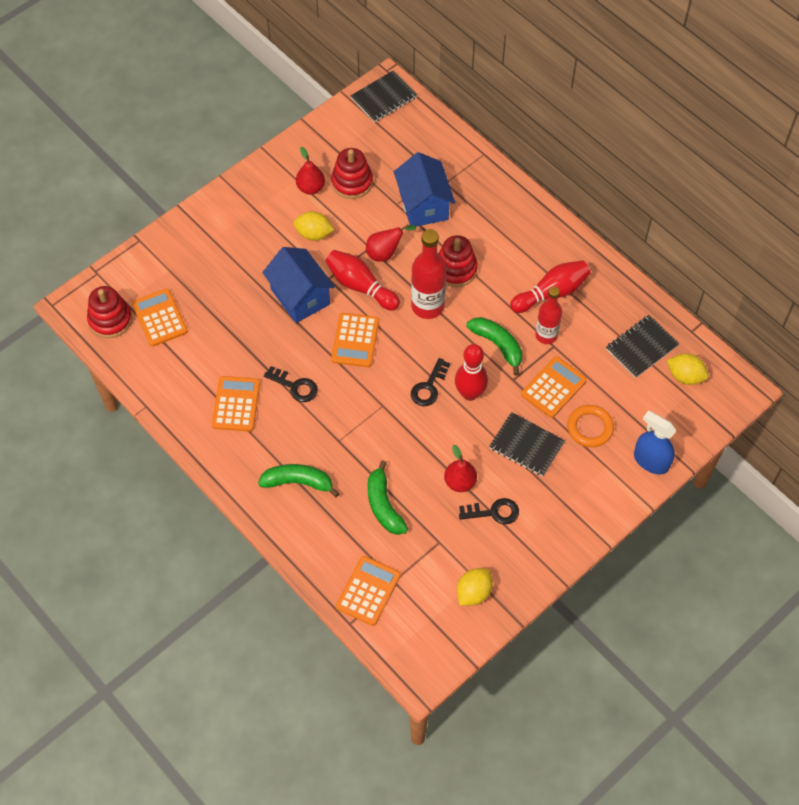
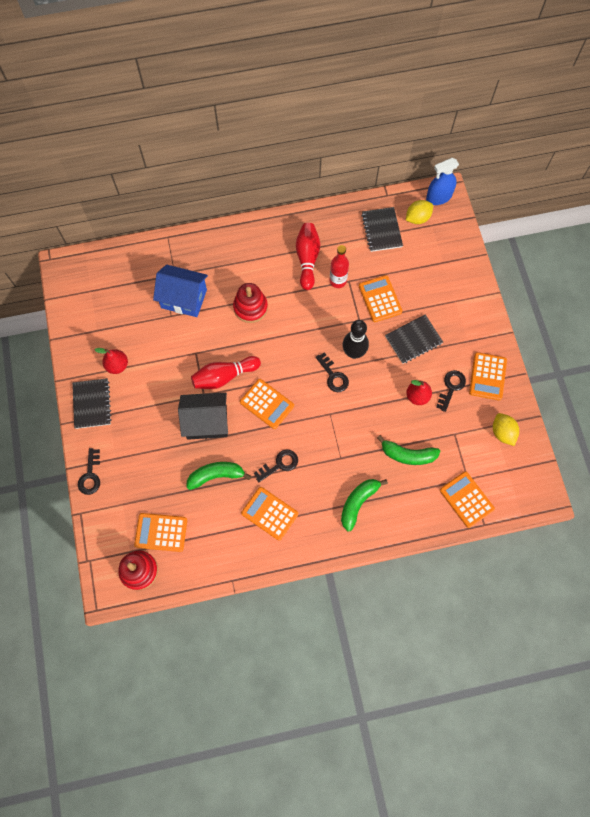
camera: 60 degrees left, 10 degrees up
blue house [262,247,335,323] -> black house [178,392,228,440]
yellow lemon [293,211,334,241] -> none
red stacking toy [331,148,373,199] -> none
black notebook [351,70,417,122] -> black notebook moved to [72,378,112,429]
red pear [366,224,416,262] -> none
red bottle [411,229,446,319] -> none
red bowling pin [455,344,488,401] -> black bowling pin [343,320,369,359]
green banana [467,317,522,376] -> green banana moved to [187,462,251,490]
orange ring [567,405,614,447] -> none
blue spray bottle [634,411,676,474] -> blue spray bottle moved to [426,158,459,205]
none -> black key [78,448,100,495]
none -> orange calculator [469,352,507,400]

